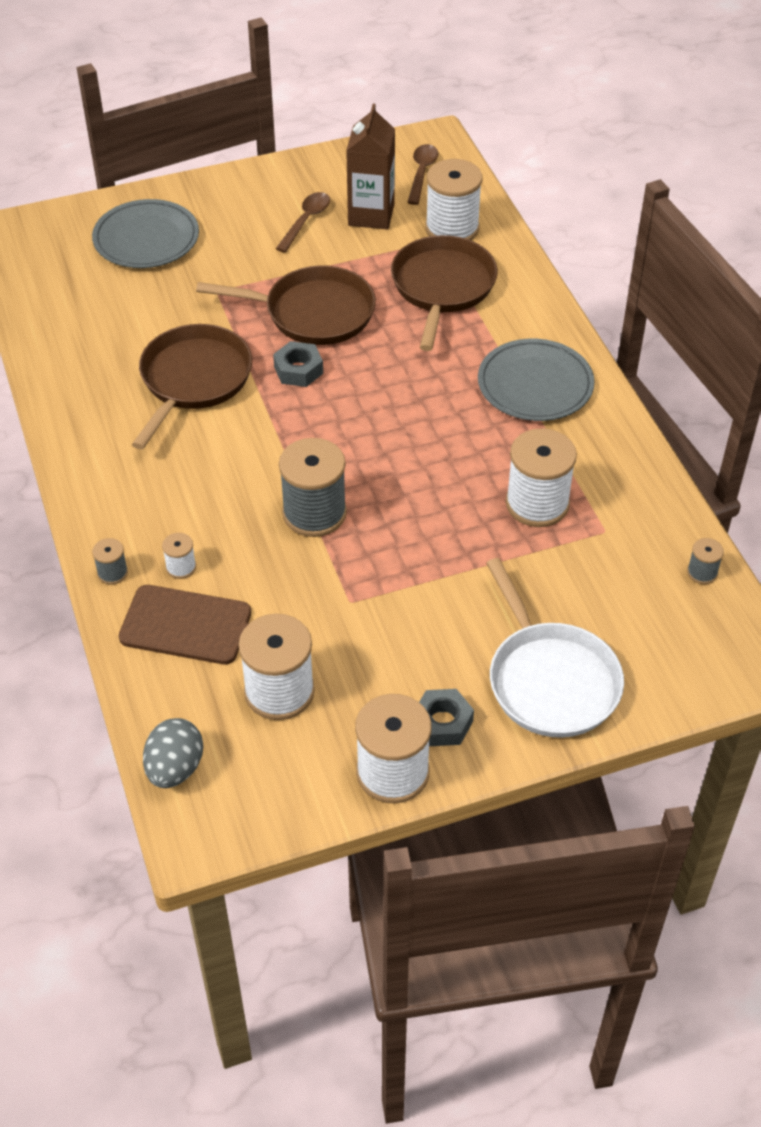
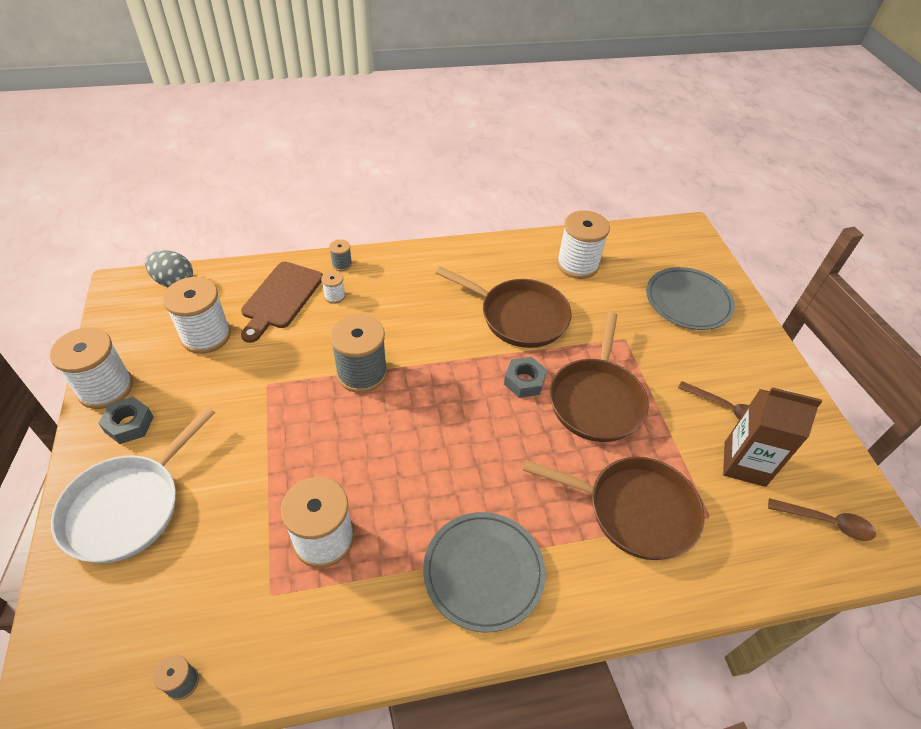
camera: 95 degrees right, 0 degrees up
white spool [425,159,482,240] -> white spool moved to [557,210,610,279]
white pan [486,558,624,738] -> white pan turned 45 degrees counterclockwise [51,407,215,563]

